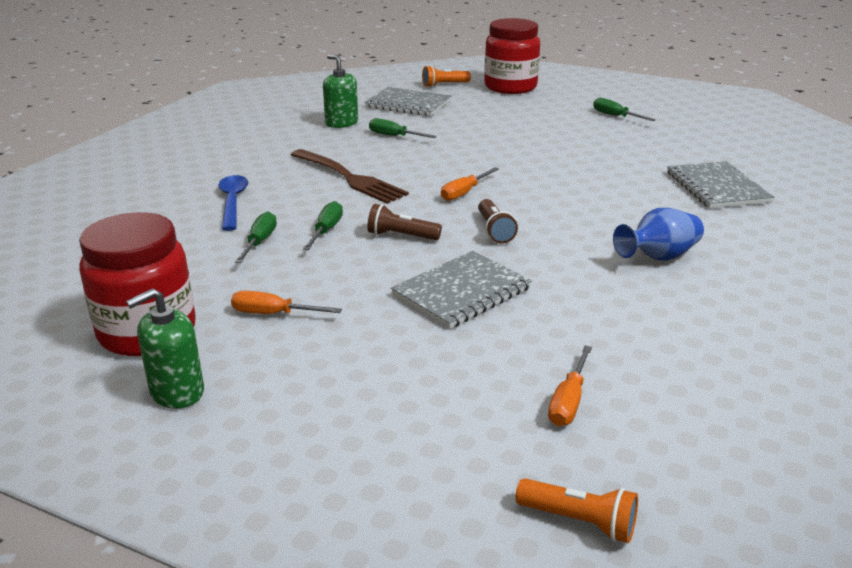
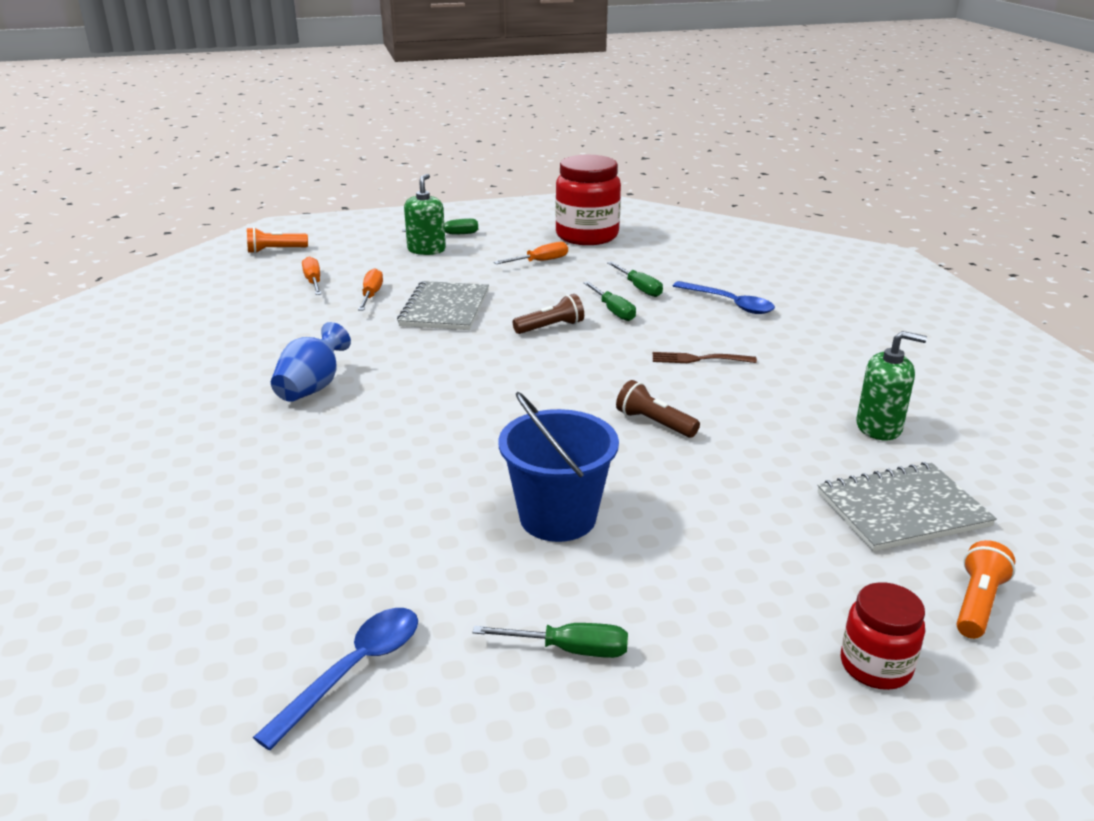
camera: 140 degrees right, 0 degrees up
green soap dispenser [126,288,204,409] -> green soap dispenser moved to [404,174,446,255]
brown fork [291,149,409,204] -> brown fork [653,352,757,363], size x0.55
green screwdriver [369,118,437,138] -> green screwdriver moved to [402,218,478,234]
orange screwdriver [441,167,499,201] -> orange screwdriver moved to [358,268,383,310]
brown flashlight [478,199,518,243] -> brown flashlight moved to [616,380,700,438]
red jar [484,18,540,94] -> red jar [841,582,925,690], size x0.54
grey notebook [667,161,774,208] -> none
none -> blue spoon [253,608,418,750]
none -> blue bucket [498,392,619,542]

